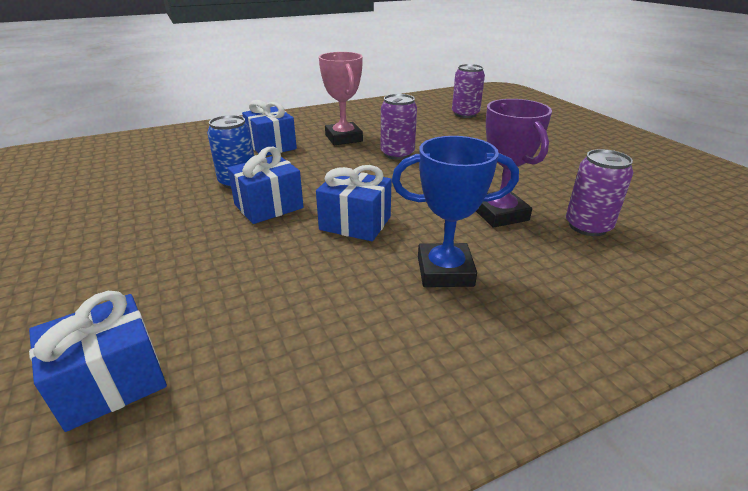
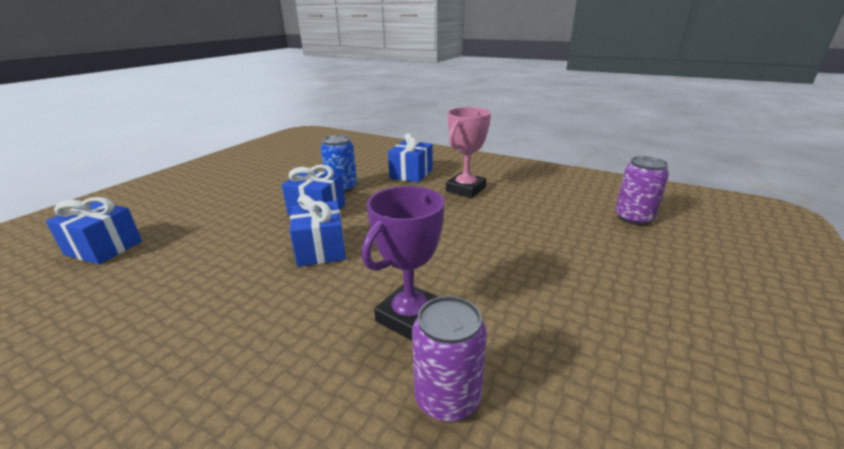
camera: 55 degrees right, 5 degrees down
purple can [381,94,417,160] -> none
blue trophy [392,136,519,287] -> none

